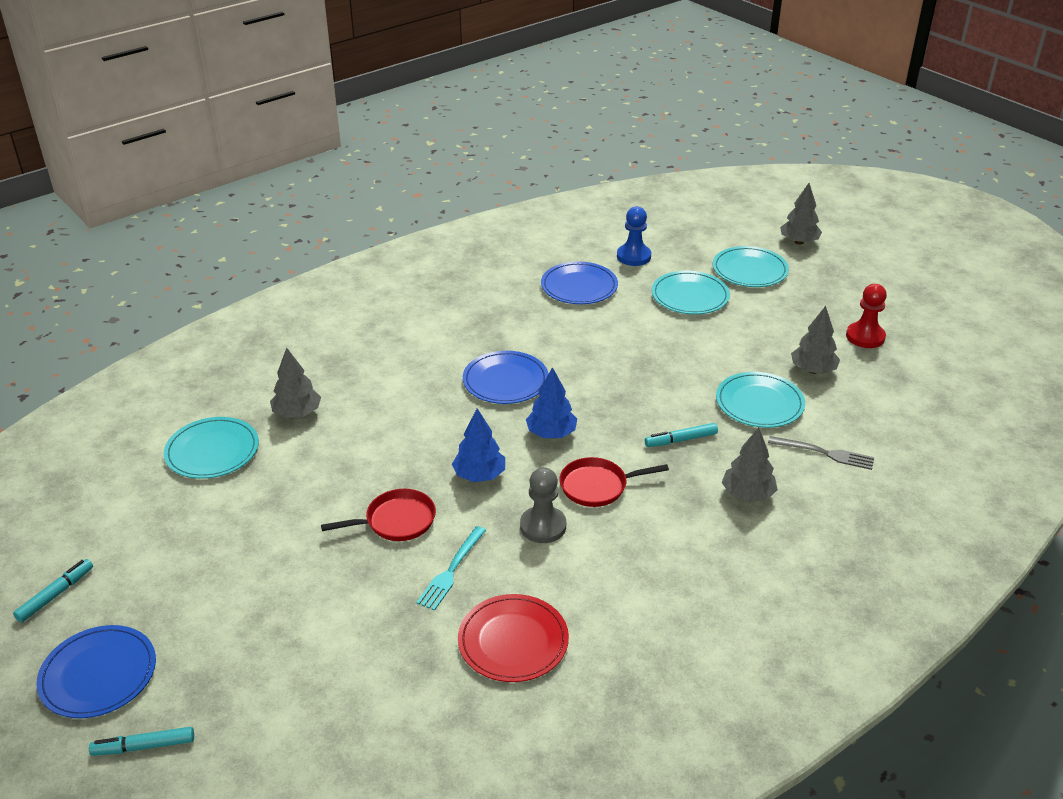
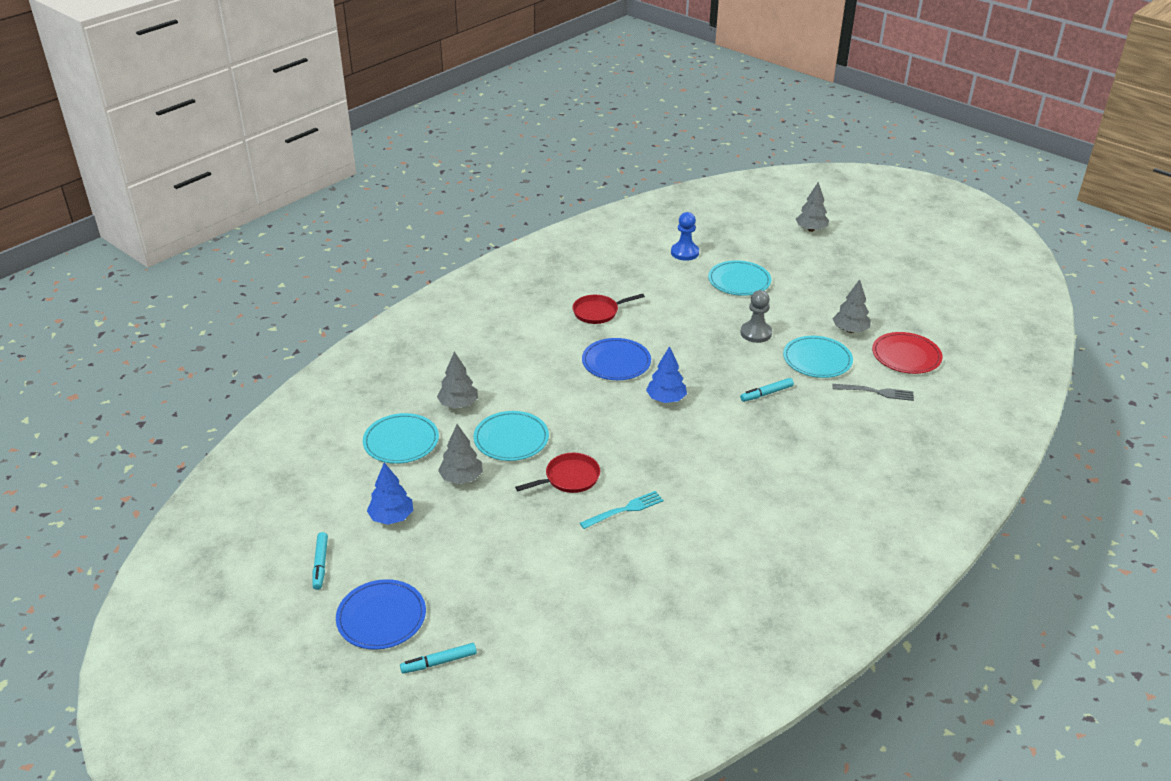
camera: 10 degrees left, 0 degrees up
turquoise marker [13,559,93,622] -> turquoise marker turned 150 degrees clockwise [312,532,328,590]
turquoise fork [416,526,486,611] -> turquoise fork turned 135 degrees counterclockwise [580,491,664,529]
blue tree [452,408,505,482] -> blue tree moved to [367,463,413,525]
red plate [458,594,569,682] -> red plate moved to [872,332,943,374]
grey pawn [520,467,566,543] -> grey pawn moved to [741,290,772,343]
blue plate [541,261,618,304] -> none
red pan [559,457,669,507] -> red pan moved to [572,294,645,324]
turquoise plate [713,246,789,287] -> turquoise plate moved to [474,411,549,461]
grey tree [722,427,778,502] -> grey tree moved to [438,424,483,484]
red pawn [846,284,887,348] -> none

